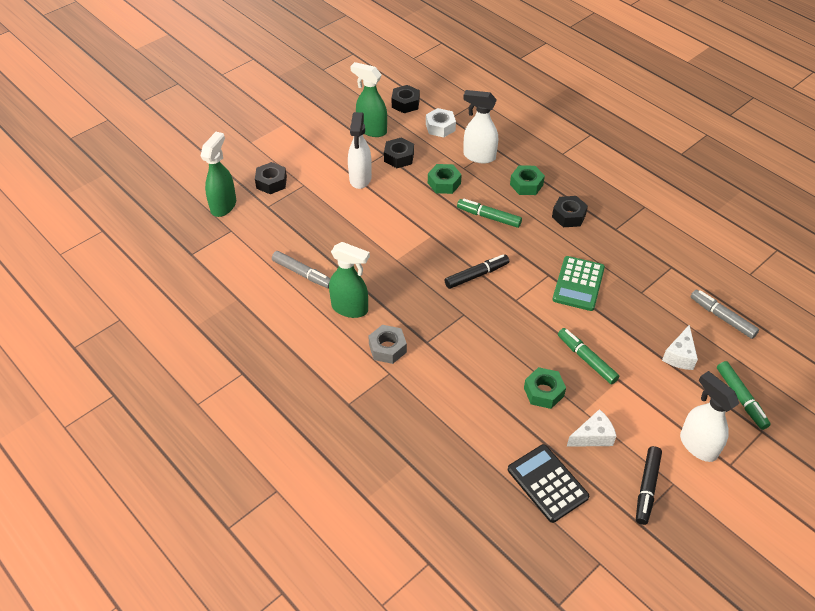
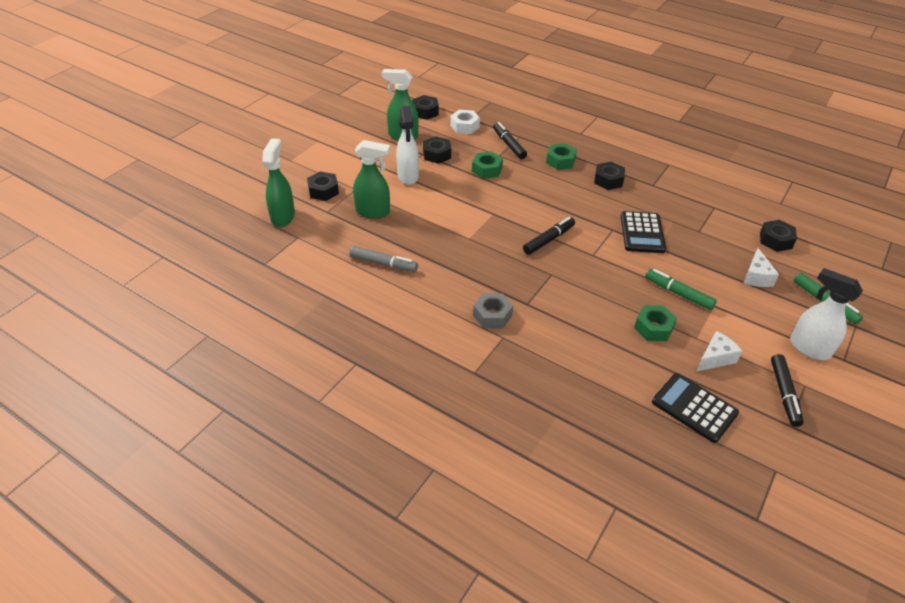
camera: 15 degrees left, 5 degrees down
green spray bottle [329,242,370,318] -> green spray bottle moved to [353,140,390,219]
green marker [457,199,522,228] -> none
white spray bottle [463,90,498,163] -> black marker [493,122,527,159]
green calculator [552,256,605,311] -> black calculator [621,211,666,253]
grey marker [691,290,759,339] -> black nut [760,220,797,252]

